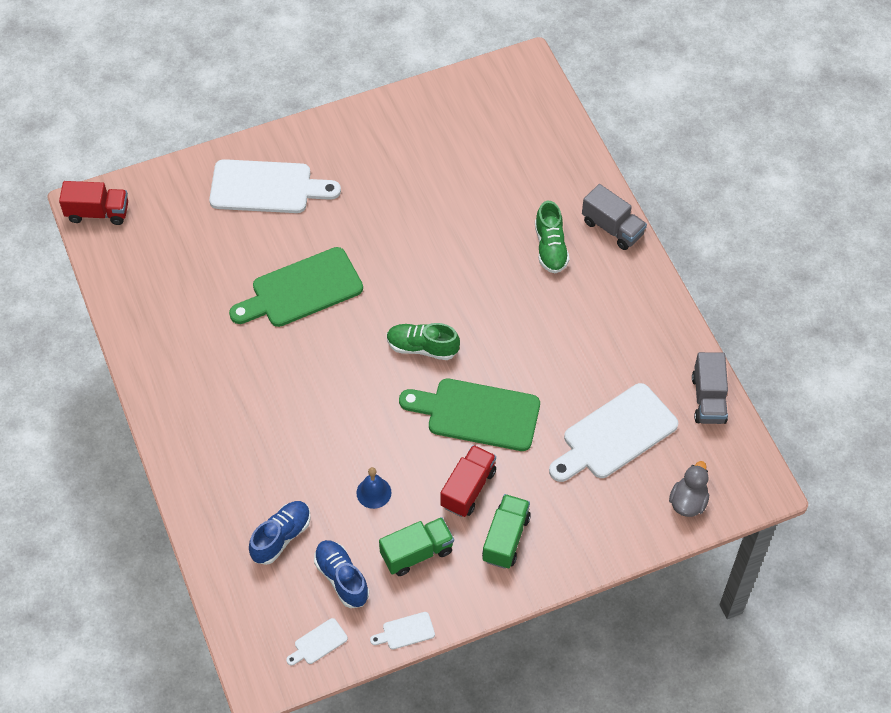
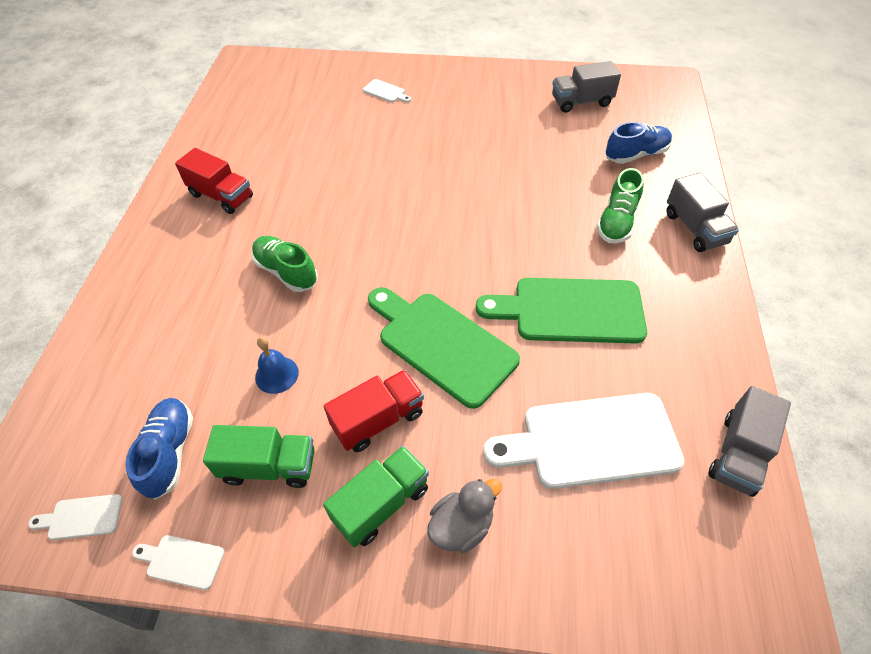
camera: 30 degrees right, 5 degrees down
red truck [59,181,128,225] -> red truck moved to [175,148,253,214]
white cutting board [209,159,341,213] -> white cutting board [363,79,411,103], size x0.43
green cutting board [229,247,363,327] -> green cutting board moved to [476,278,647,343]
blue shoe [249,501,311,565] -> blue shoe moved to [605,122,672,164]
green shoe [387,323,460,360] -> green shoe moved to [252,236,318,292]
grey duck [669,461,709,517] -> grey duck moved to [427,479,502,553]
none -> grey truck [552,61,621,113]

